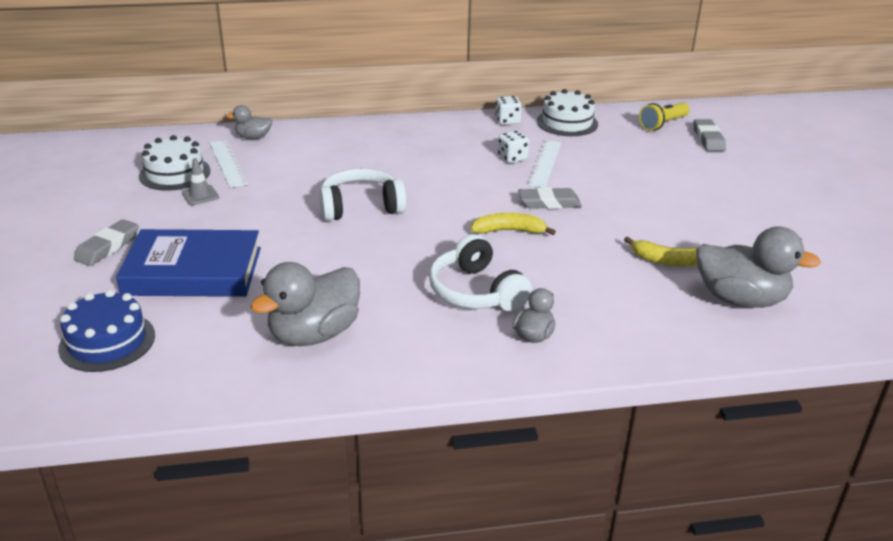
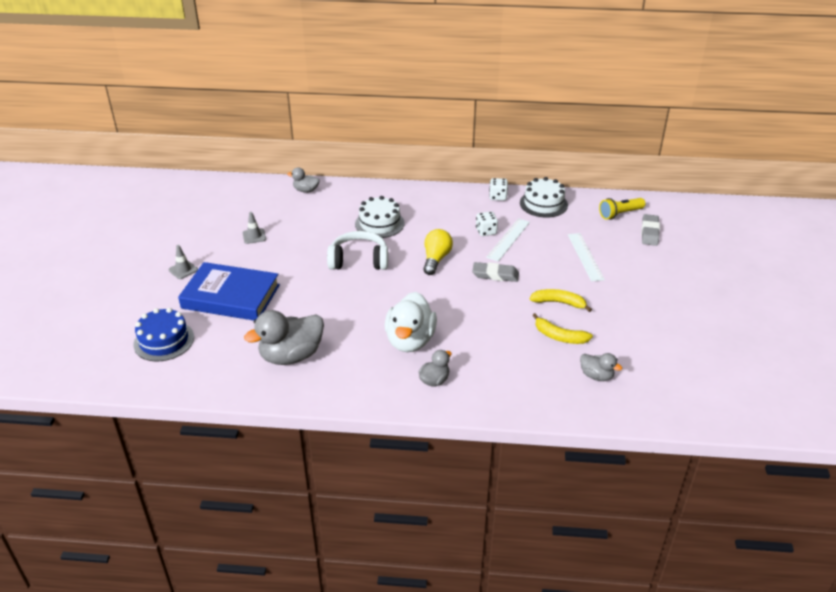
camera: 15 degrees right, 5 degrees up
grey eraser [74,219,139,266] -> grey traffic cone [168,245,198,279]
white cake [139,135,210,191] -> white cake moved to [355,196,405,238]
white ruler [209,140,248,188] -> white ruler moved to [568,233,605,282]
white headphones [429,234,532,312] -> white duck [385,292,437,352]
yellow banana [470,213,556,235] -> yellow banana moved to [530,289,592,312]
grey duck [696,226,821,308] -> grey duck [580,353,622,381], size x0.52
none -> yellow light bulb [423,229,453,275]

